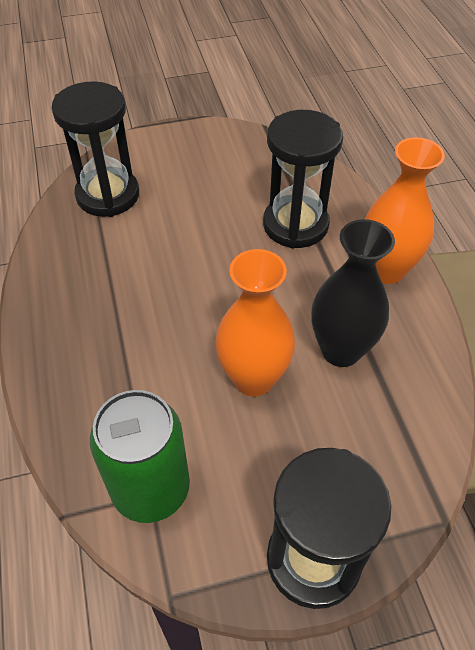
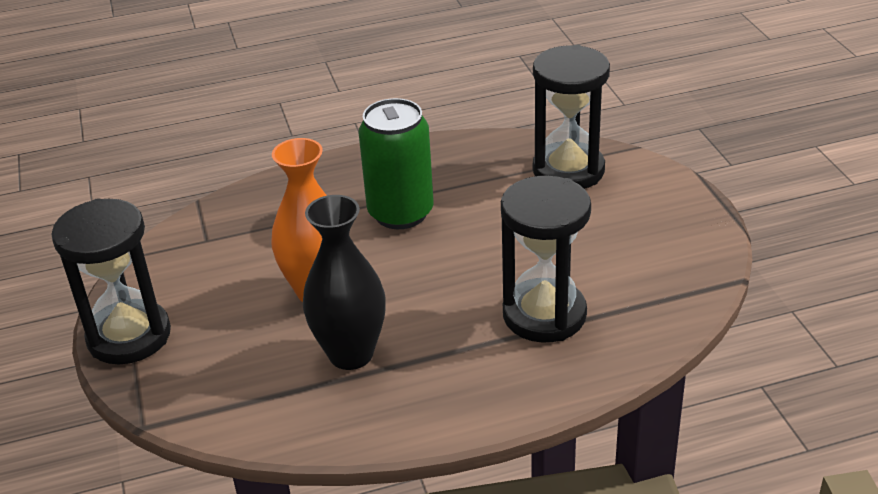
camera: 90 degrees right, 15 degrees down
green can [90,390,190,523] -> green can moved to [359,98,434,229]
orange vase [365,137,445,284] -> none

